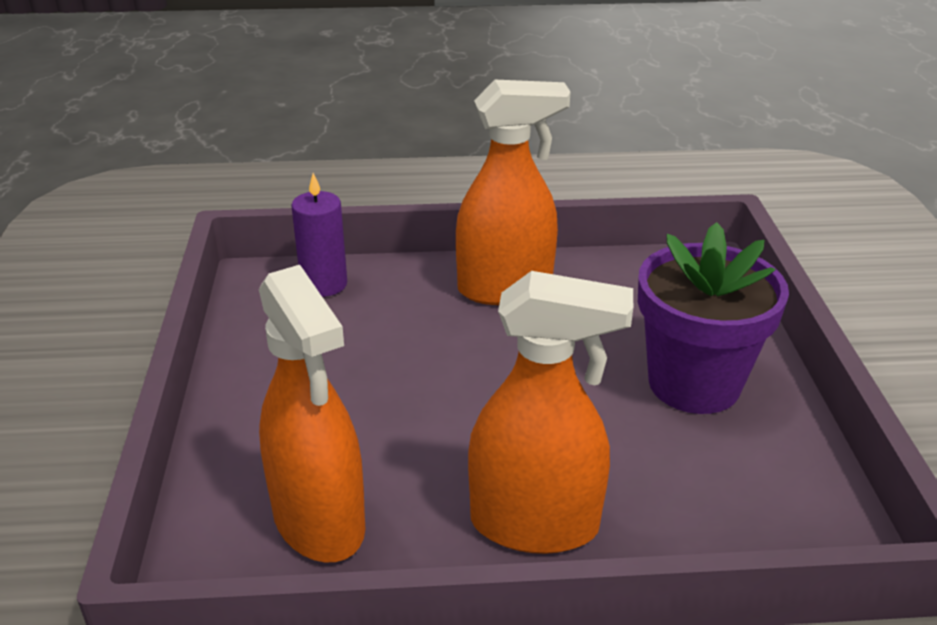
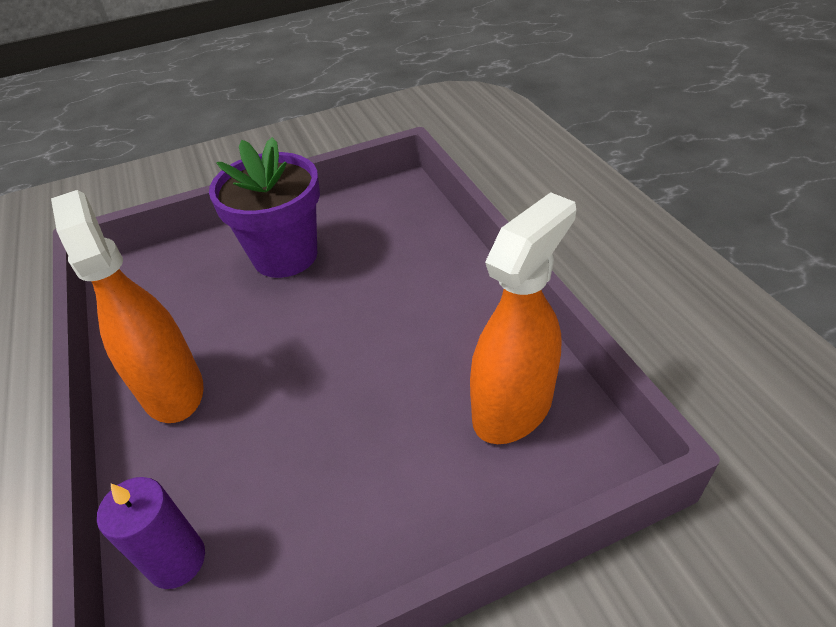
camera: 105 degrees left, 10 degrees up
orange spray bottle [468,271,633,554] -> none

